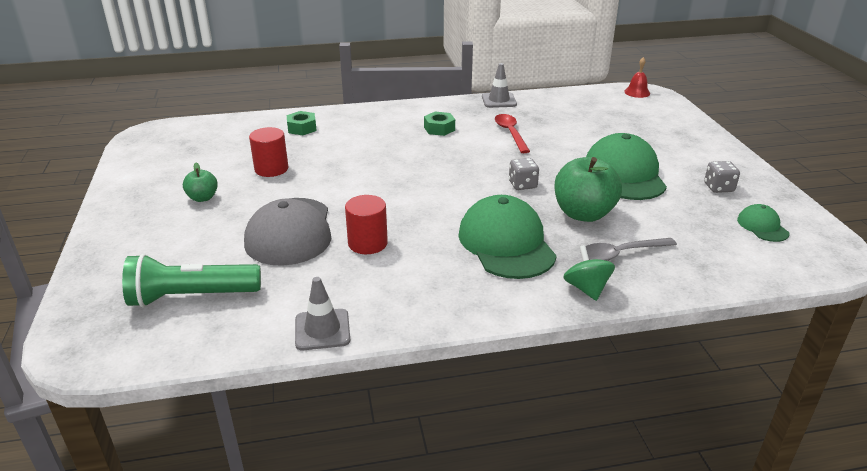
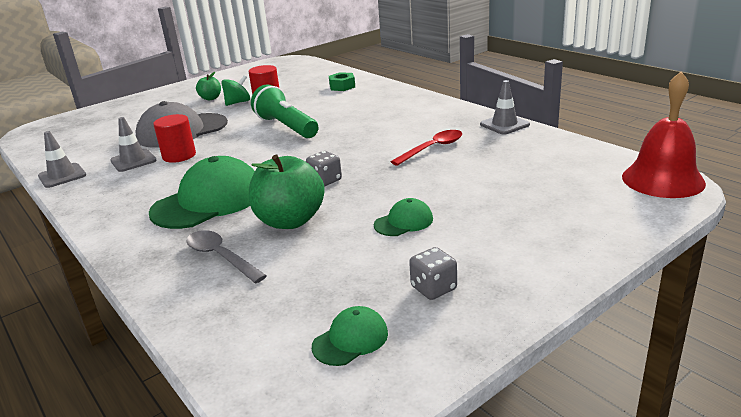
camera: 65 degrees right, 5 degrees down
green flashlight [122,254,261,307] -> green flashlight moved to [251,85,318,138]
green nut [424,112,455,136] -> none
green spinning top [563,245,615,301] -> green spinning top moved to [221,75,250,106]
green cap [586,133,667,200] -> green cap [374,198,433,236], size x0.48
red bell [624,57,650,98] -> red bell [622,71,706,198], size x2.00
none -> grey traffic cone [110,117,157,172]

